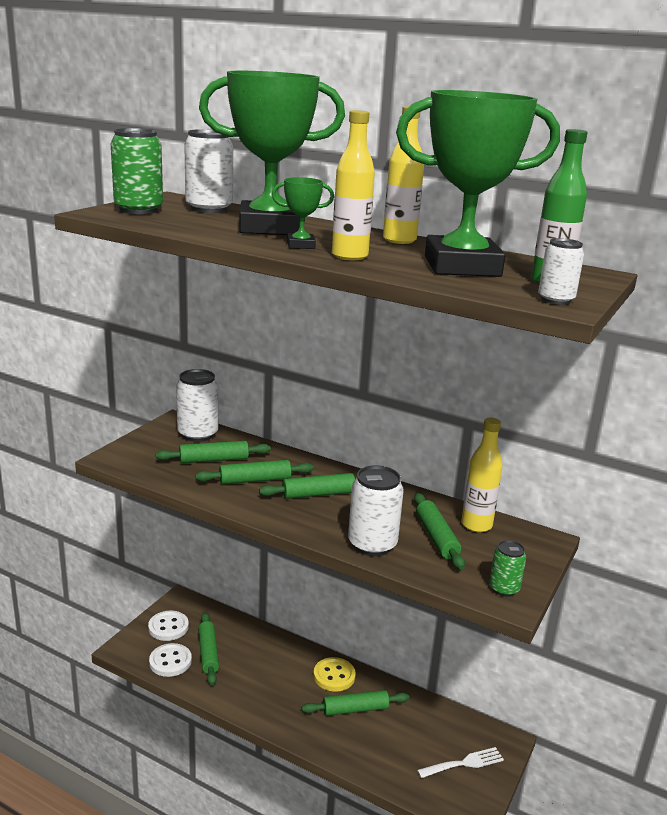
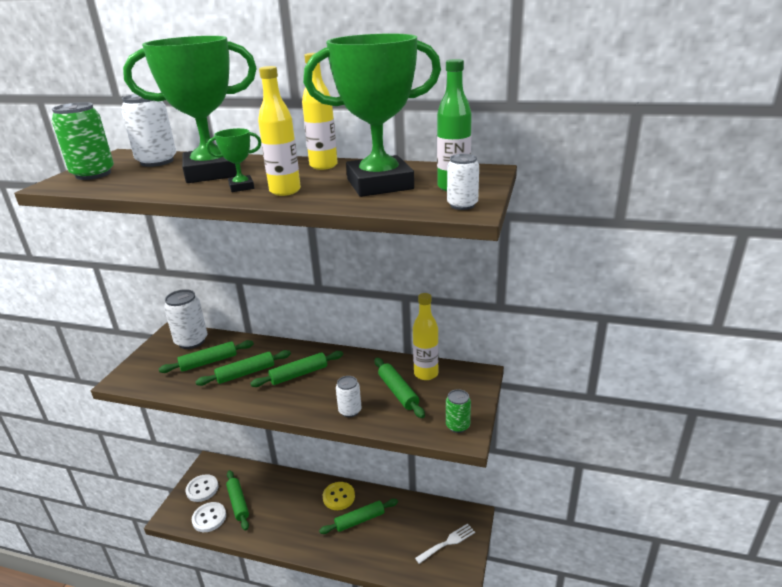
camera: 10 degrees left, 5 degrees up
white can [348,465,404,556] -> white can [336,376,361,417], size x0.59

